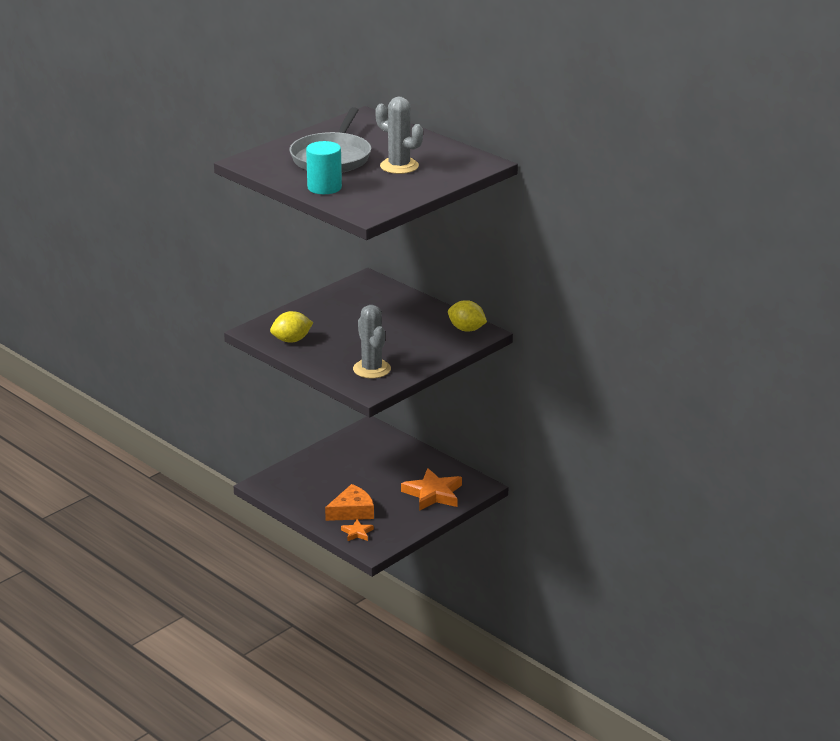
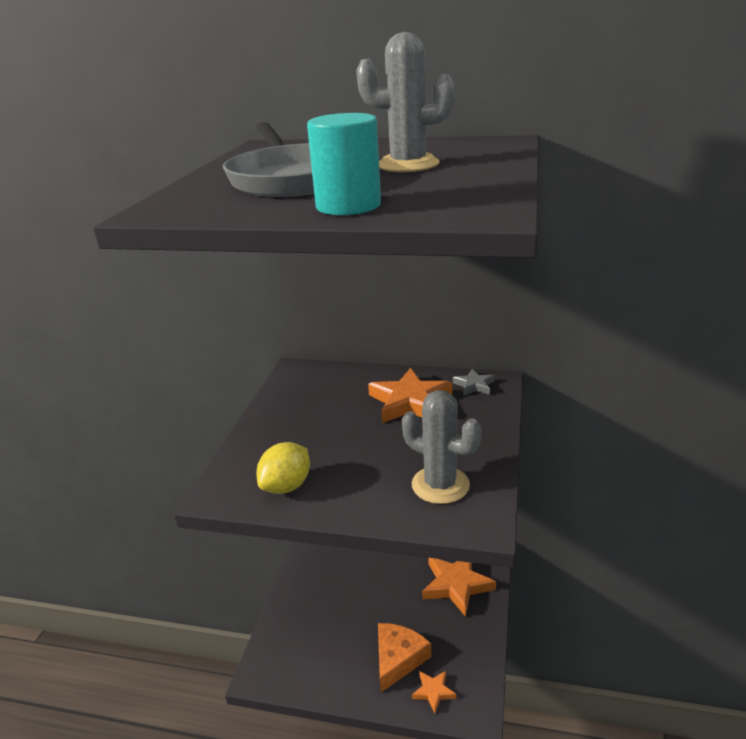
camera: 30 degrees left, 0 degrees up
yellow lemon [448,300,487,331] -> grey star [453,369,495,396]
none -> orange star [368,368,452,423]

